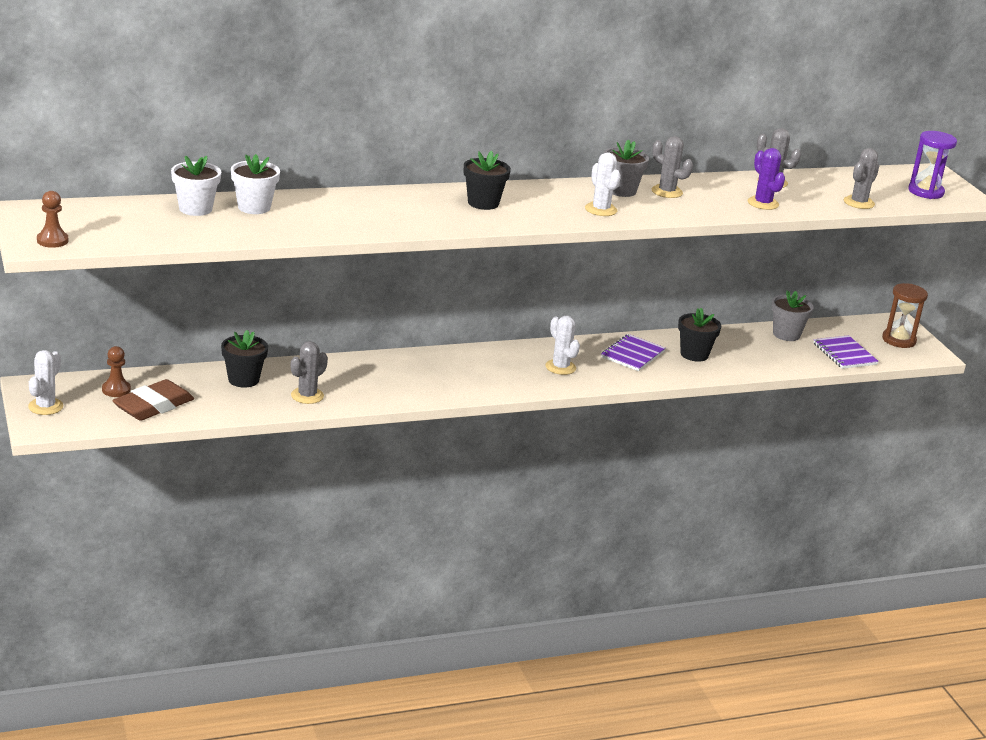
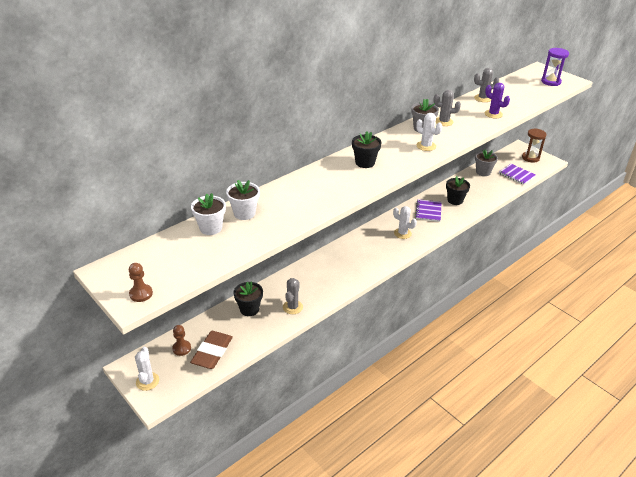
camera: 20 degrees left, 10 degrees up
grey cactus [844,148,879,209] -> none

